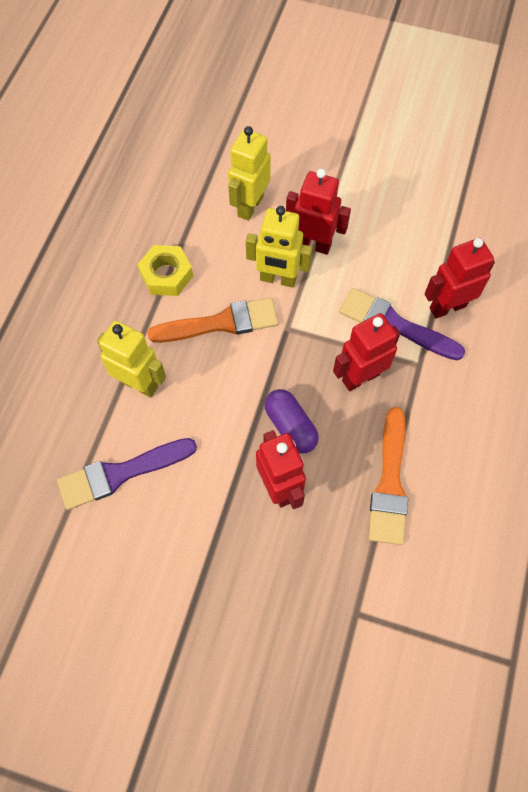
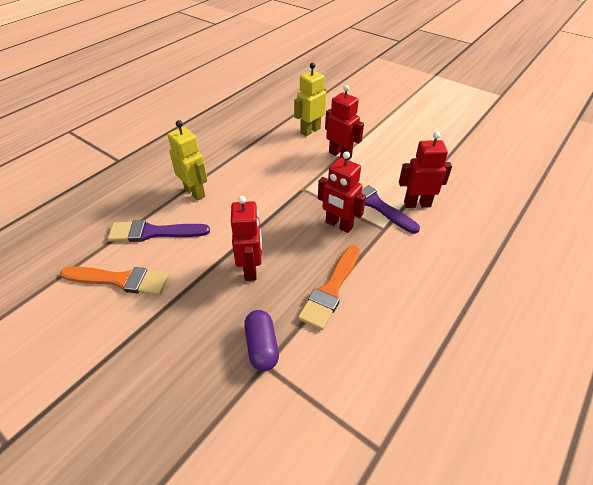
camera: 20 degrees right, 20 degrees down
yellow nut [137,245,193,296] -> none
orange brush [147,298,278,343] -> orange brush moved to [60,266,169,295]
yellow robot [246,206,312,288] -> none
purple capsule [264,389,319,454] -> purple capsule moved to [244,310,279,371]
red robot [333,313,400,391] -> red robot turned 135 degrees counterclockwise [318,151,366,233]

